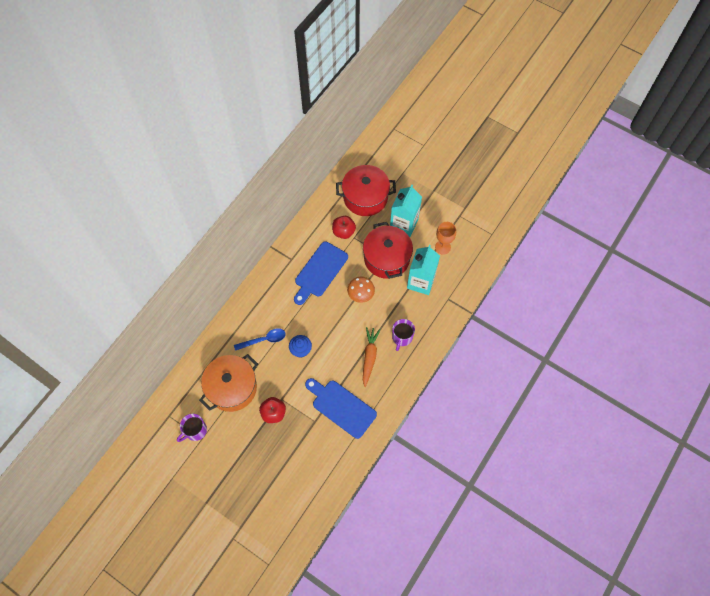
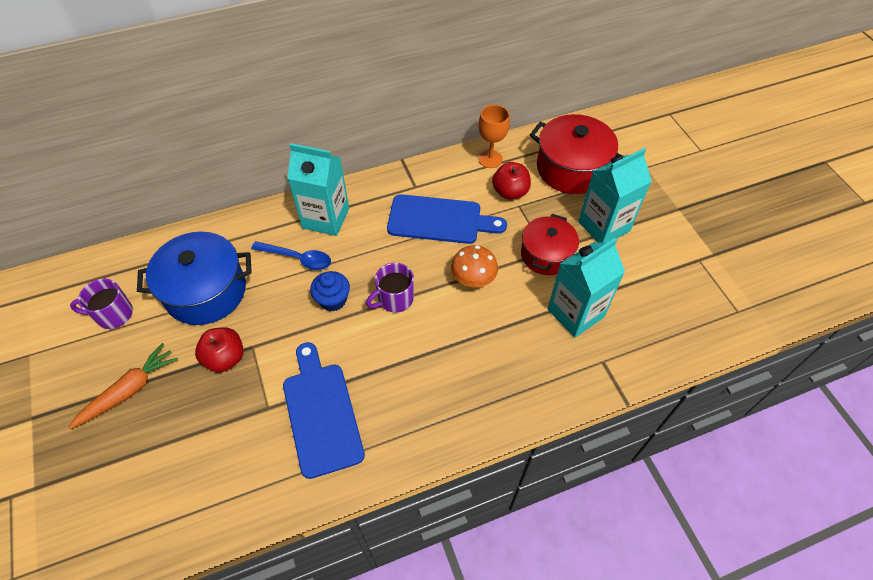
camera: 35 degrees right, 10 degrees down
orange pot [199,354,258,412] -> blue pot [137,232,252,325]
blue cutting board [294,241,348,305] -> blue cutting board turned 150 degrees counterclockwise [387,194,507,244]
red pot [363,222,413,279] -> red pot [521,214,579,275], size x0.67
orange carrot [363,327,381,387] -> orange carrot moved to [68,343,178,430]
purple mug [392,319,415,351] -> purple mug moved to [366,263,414,313]
orange goblet [435,222,456,255] -> orange goblet moved to [478,105,510,168]
none -> turquoise carton [287,143,349,236]

